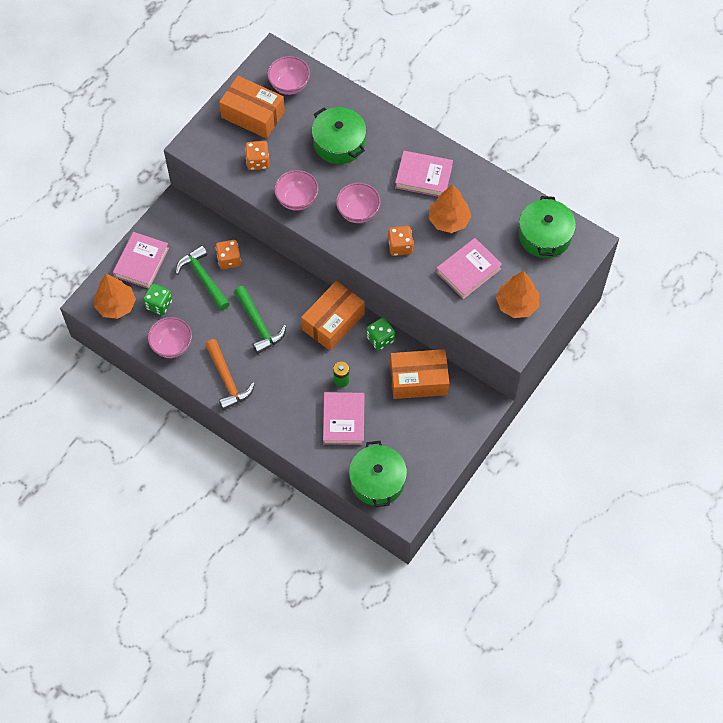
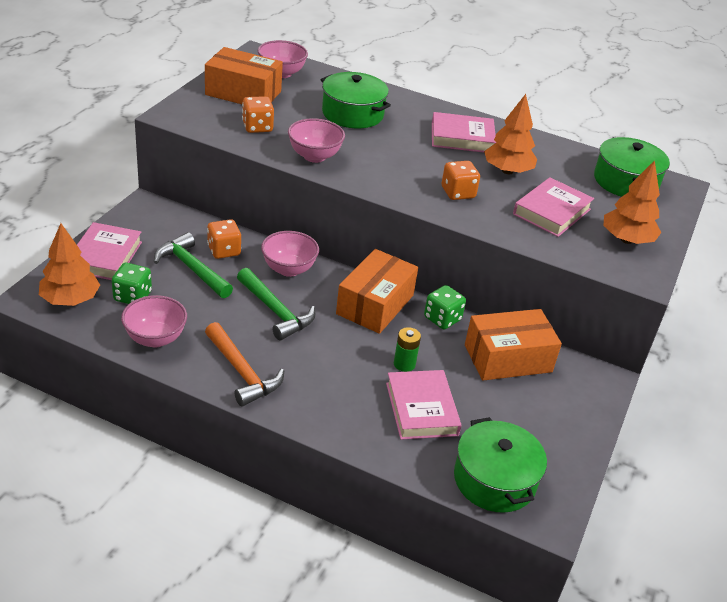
camera: 15 degrees left, 25 degrees down
pink bowl [336,183,381,223] -> pink bowl moved to [261,231,319,277]

